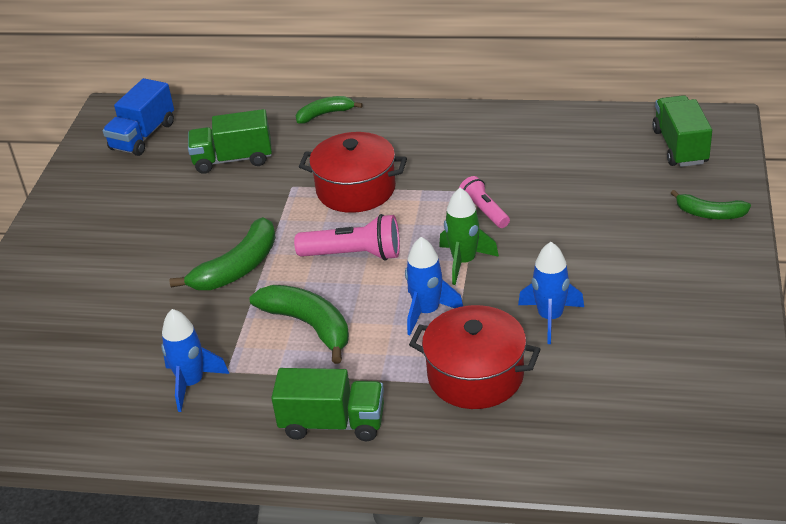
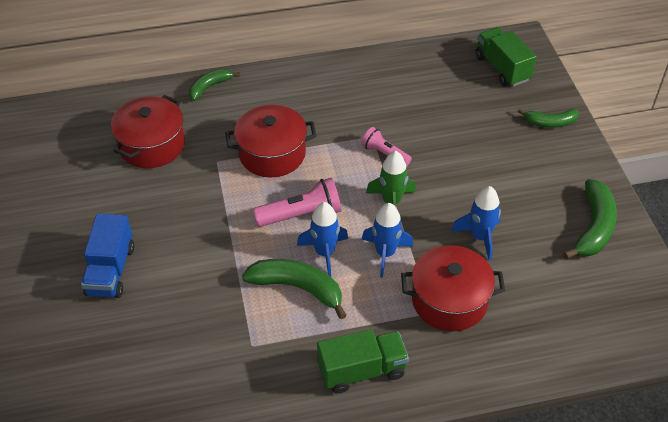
camera: 25 degrees left, 10 degrees up
blue truck [103,78,174,156] -> blue truck moved to [81,214,134,298]
blue rocket [161,309,229,412] -> blue rocket moved to [297,202,348,277]
green banana [170,217,276,290] -> green banana moved to [563,179,617,259]
green truck [188,109,272,174] -> red pot [111,95,185,168]

